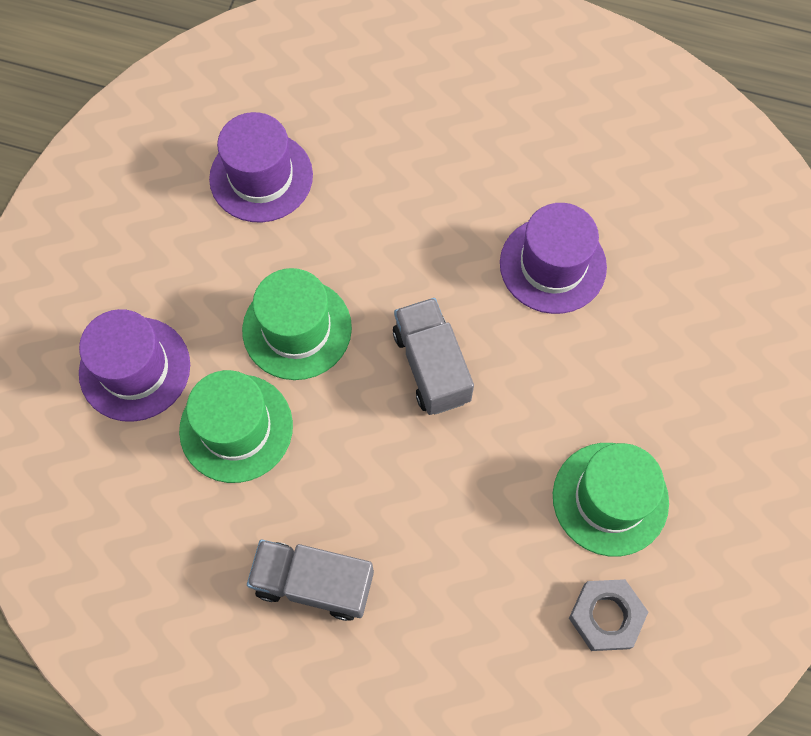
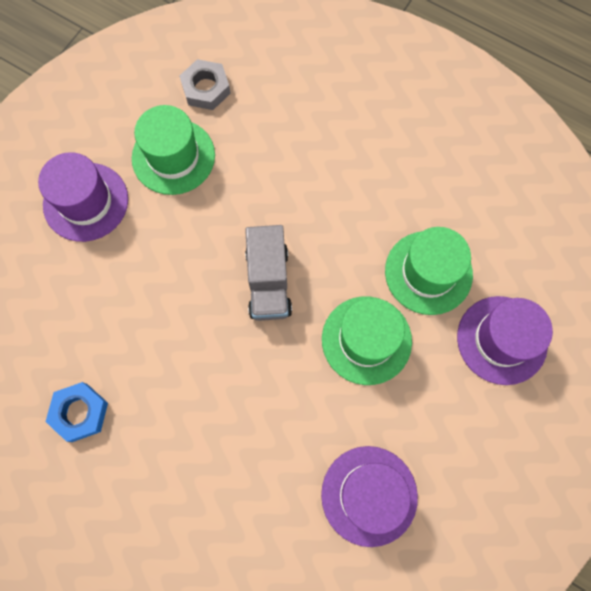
camera: 165 degrees left, 5 degrees up
grey truck [247,540,374,621] -> none
purple hat [500,203,607,314] -> purple hat moved to [38,152,128,242]
none -> blue nut [45,382,108,442]

